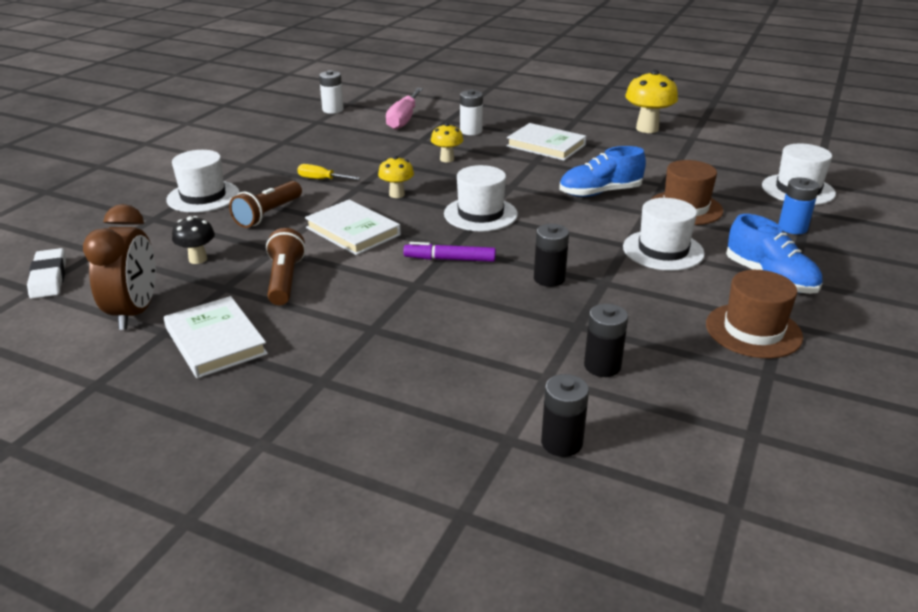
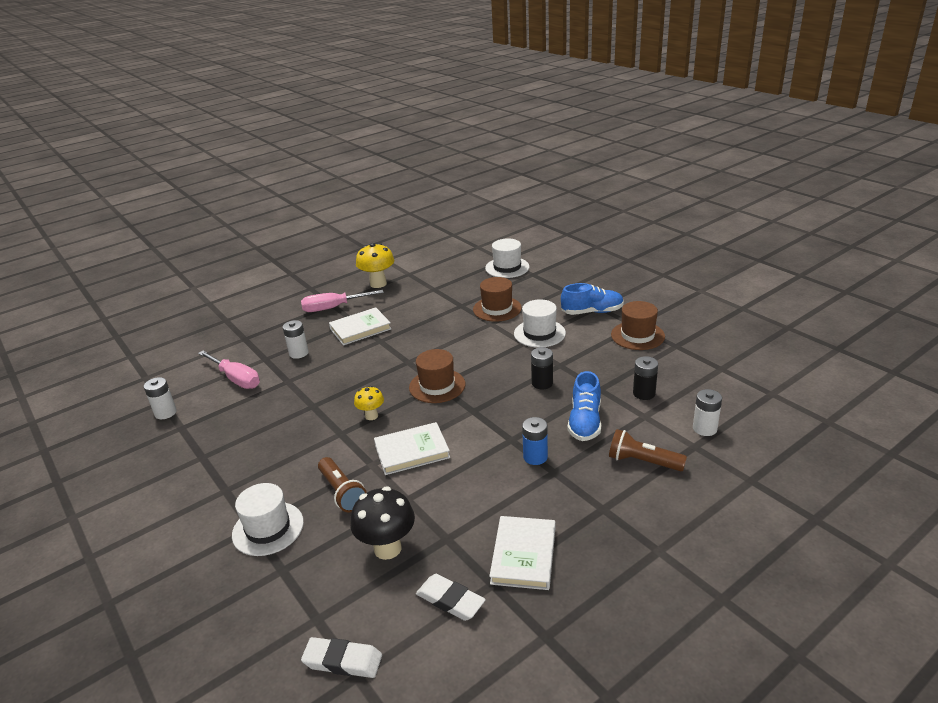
camera: 60 degrees left, 0 degrees up
brown clock [83,204,156,330] -> white eraser [416,574,486,621]
white book [164,296,268,378] -> white book turned 75 degrees counterclockwise [489,516,555,590]
black mushroom [172,216,215,264] -> black mushroom [350,486,415,560], size x1.70
brown flashlight [266,228,306,305] -> brown flashlight moved to [609,429,687,471]
yellow screwdriver [297,164,360,180] -> none
purple marker [403,242,496,262] -> none
yellow mushroom [431,123,463,162] -> none
white hat [444,165,518,232] -> brown hat [409,349,465,403]
black battery [541,374,589,457] -> white battery [693,389,722,436]
blue shoe [559,146,646,197] -> blue shoe moved to [568,371,601,441]
blue battery [778,177,819,234] -> blue battery moved to [522,417,548,465]
none -> pink screwdriver [301,290,384,312]

